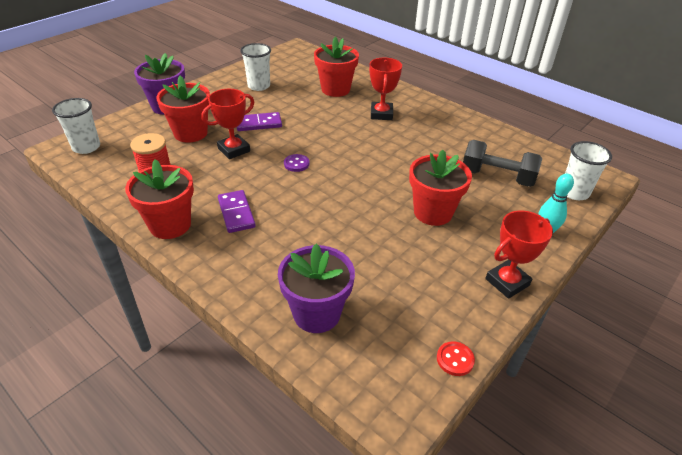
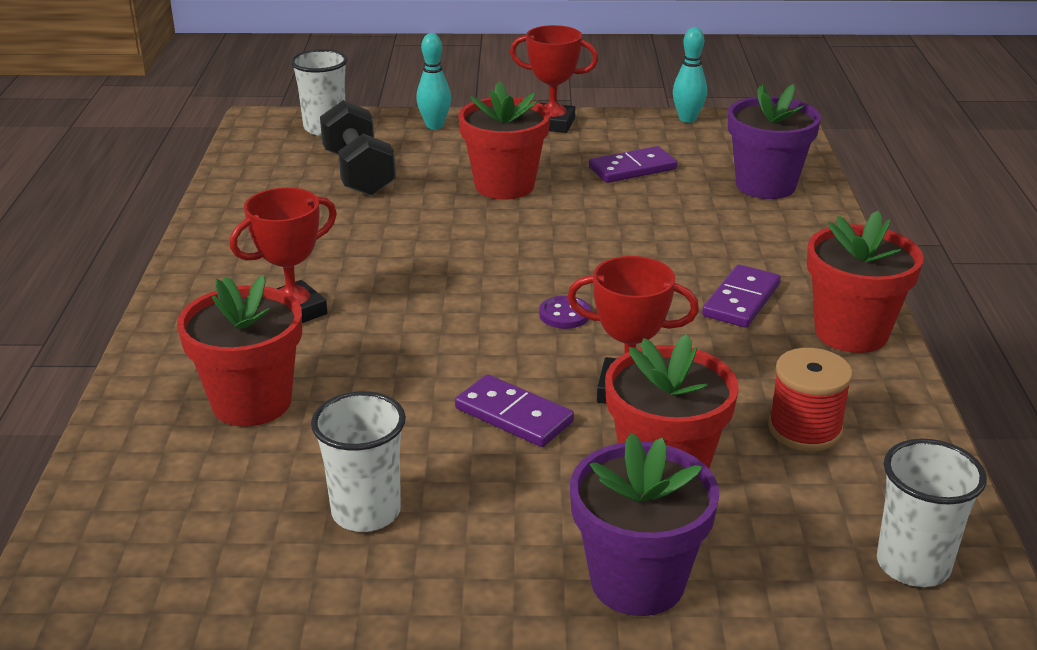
camera: 130 degrees left, 10 degrees down
red button [437,341,475,376] -> turquoise bowling pin [673,27,707,123]
none -> purple domino [589,146,677,183]

